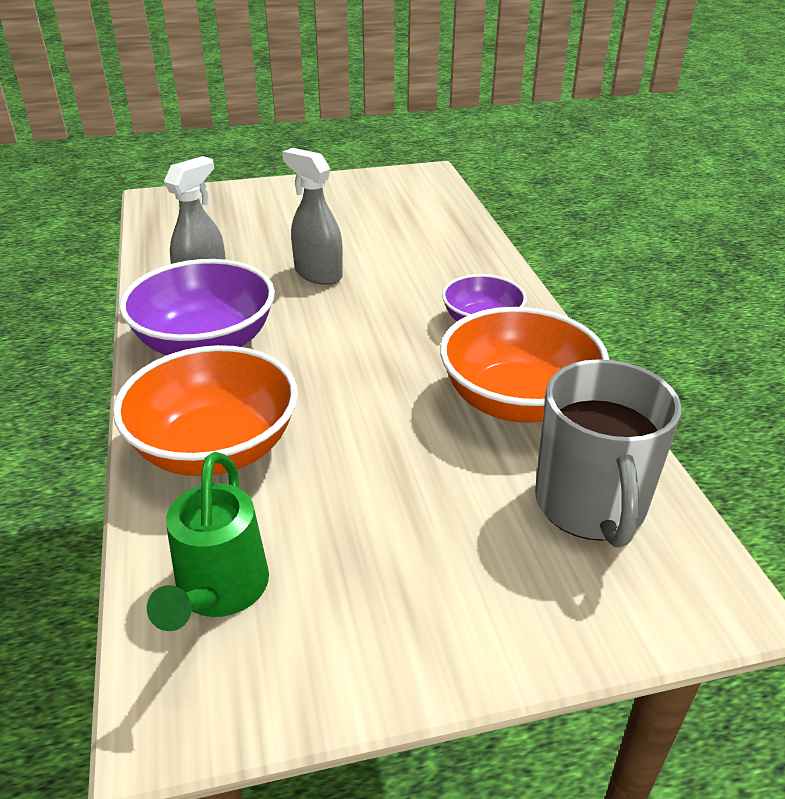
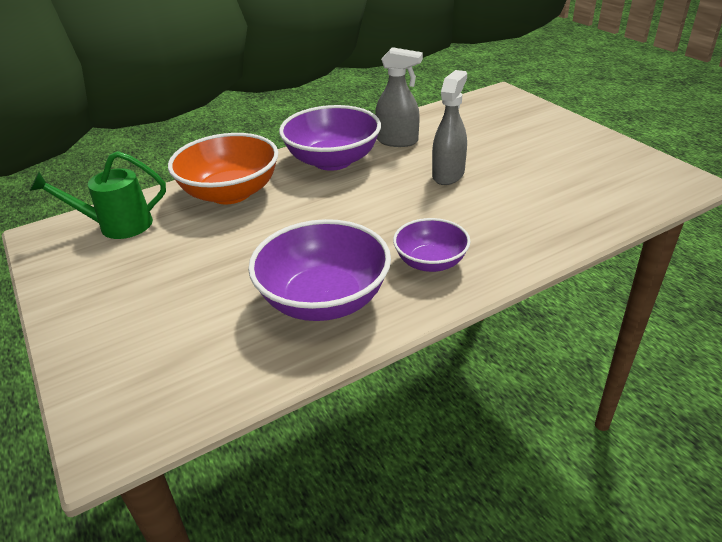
camera: 75 degrees right, 0 degrees up
orange bowl [440,307,609,423] -> purple bowl [248,219,391,321]
grey mug [535,359,681,547] -> none

